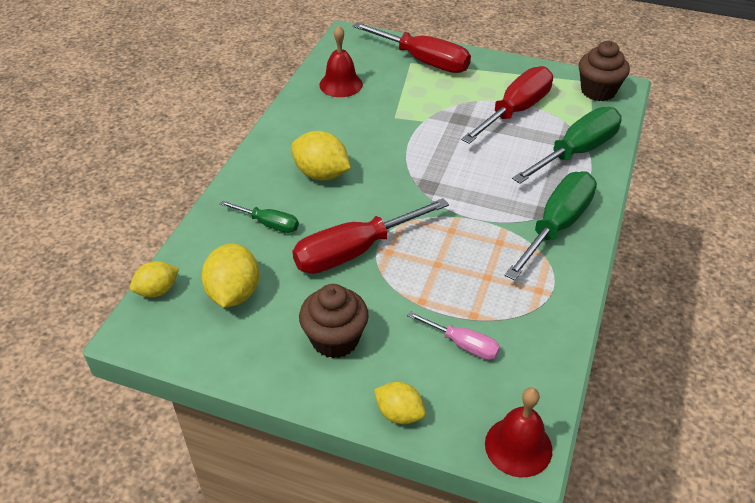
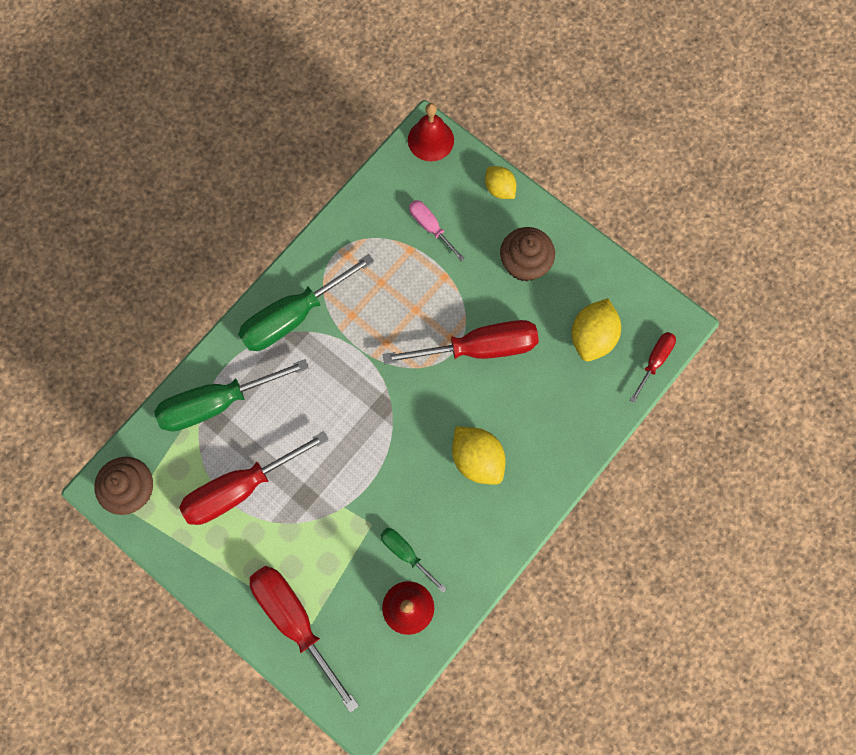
camera: 160 degrees left, 30 degrees up
yellow lemon [130,261,179,297] -> red screwdriver [630,332,676,403]
green screwdriver [220,200,299,233] -> green screwdriver moved to [380,528,447,593]

